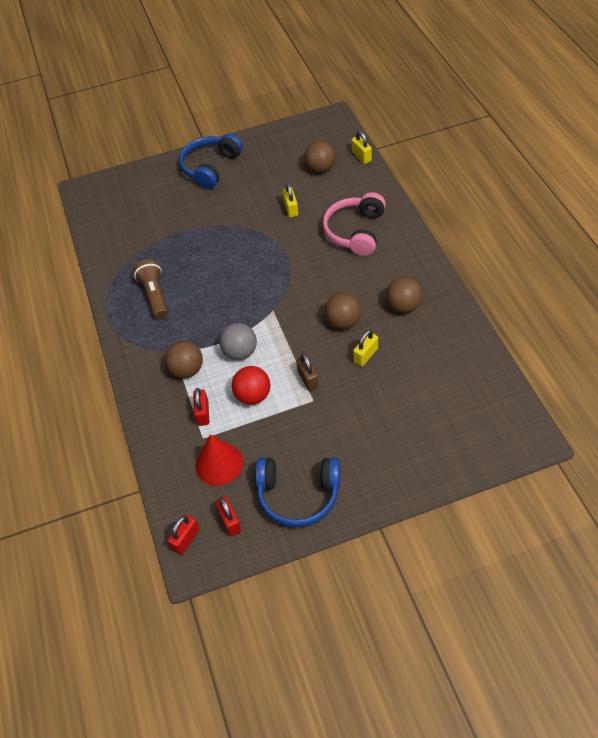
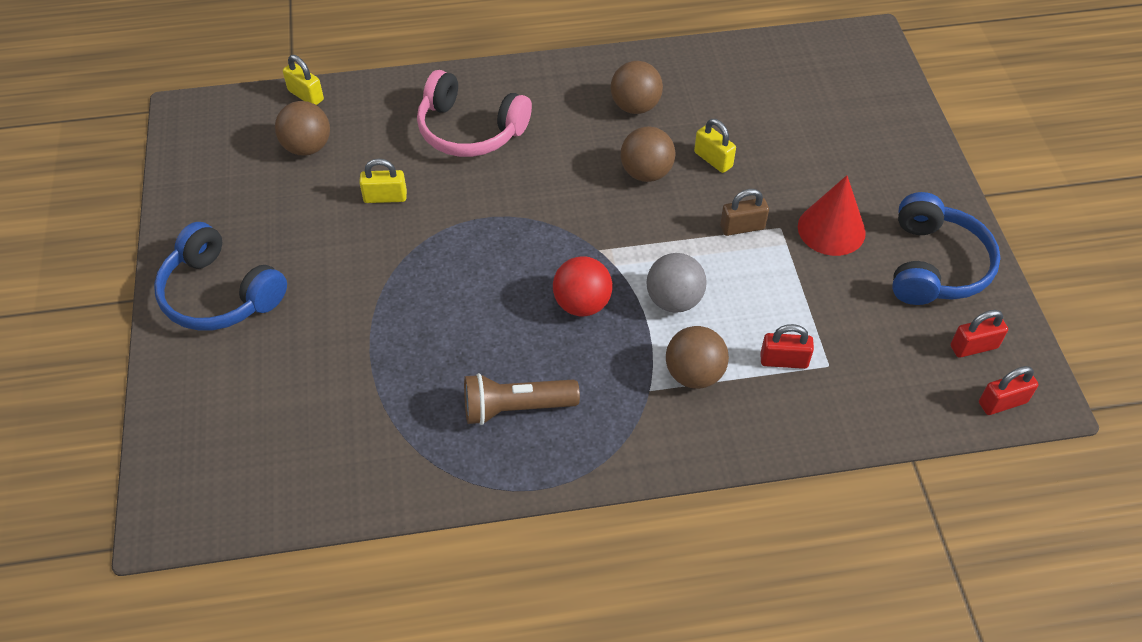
camera: 85 degrees left, 0 degrees up
red padlock [168,515,199,555] -> red padlock turned 60 degrees counterclockwise [979,366,1039,415]
red cone [195,435,243,485] -> red cone moved to [798,175,866,256]
red ball [232,366,270,405] -> red ball moved to [553,256,613,316]
yellow padlock [352,131,372,164] -> yellow padlock turned 60 degrees clockwise [283,55,324,105]

